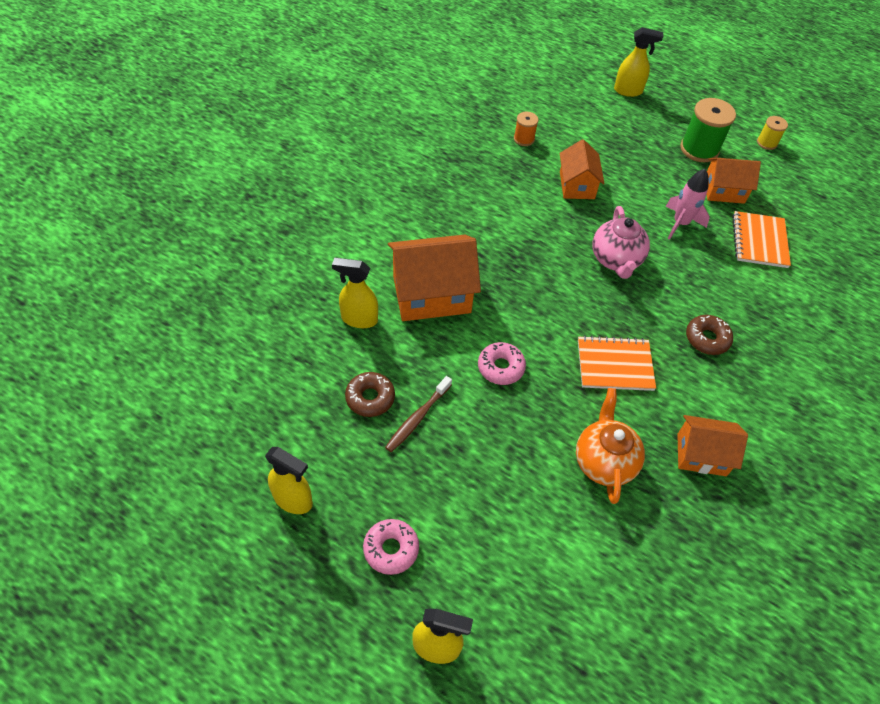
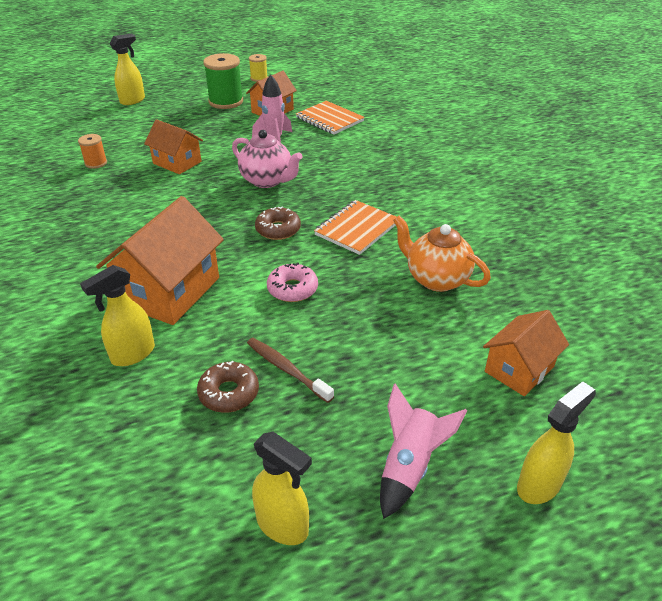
camera: 50 degrees left, 15 degrees down
yellow spray bottle [265,447,313,514] -> yellow spray bottle turned 60 degrees clockwise [252,432,312,545]
pink donut [363,519,419,575] -> pink rocket [380,383,467,519]
brown toothbrush [385,376,452,452] -> brown toothbrush turned 150 degrees clockwise [247,338,334,403]
orange house [677,415,748,476] -> orange house moved to [483,310,569,396]
brown donut [686,315,733,355] -> brown donut moved to [255,206,301,240]

